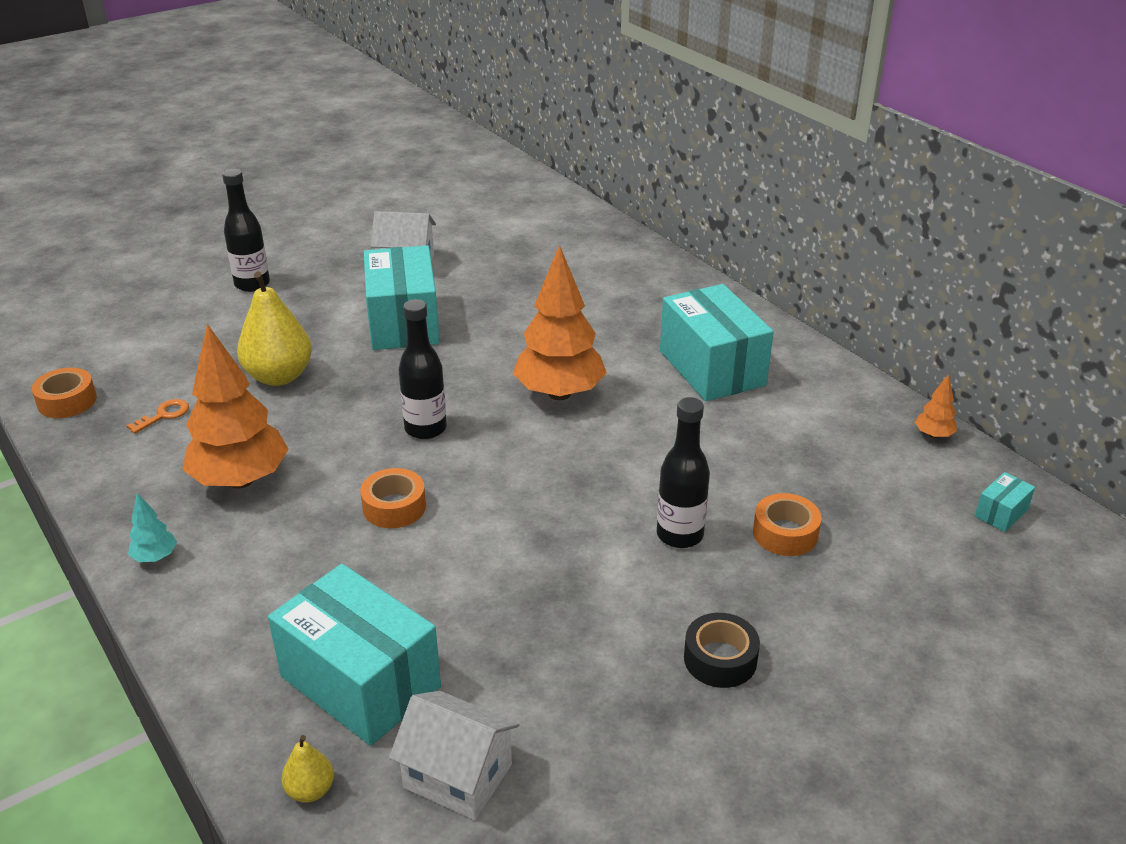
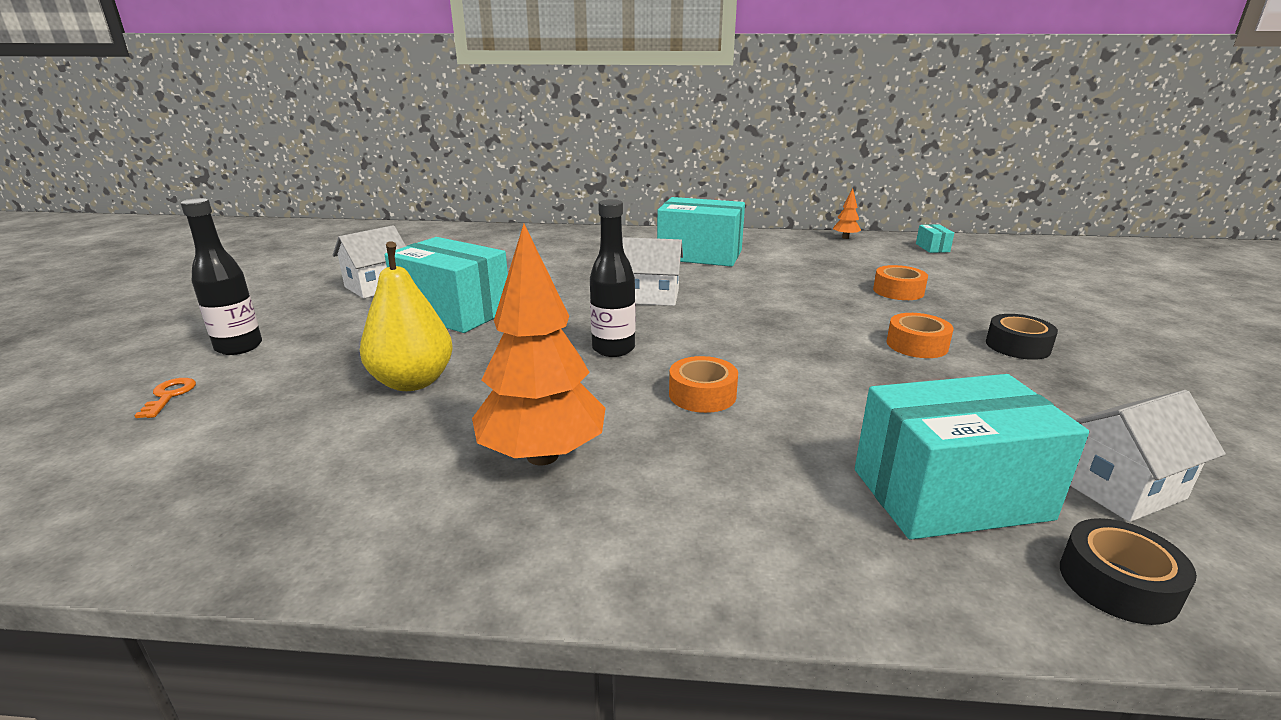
camera: 50 degrees left, 10 degrees down
orange tape [32,368,97,418] -> orange tape moved to [887,313,954,358]
orange key [127,399,189,434] -> orange key moved to [134,378,196,418]
turquoise tree [128,493,177,562] -> none
yellow pear [281,735,334,802] -> black tape [1060,518,1197,625]
orange tree [513,245,607,400] -> white house [622,237,683,306]
black bottle [657,397,710,548] -> none

